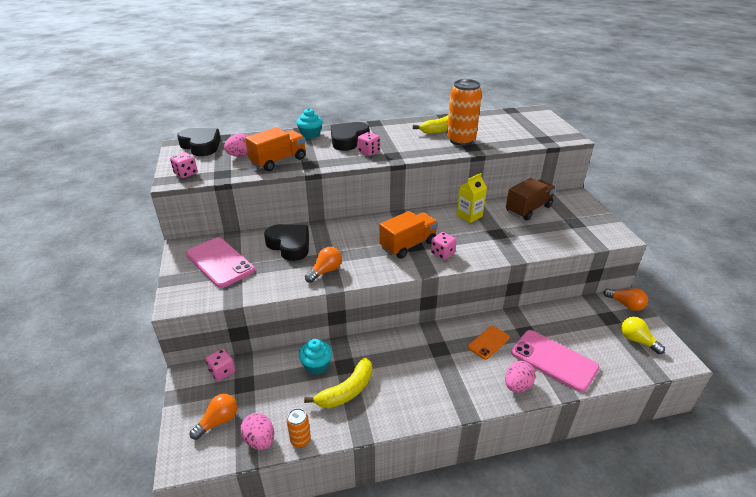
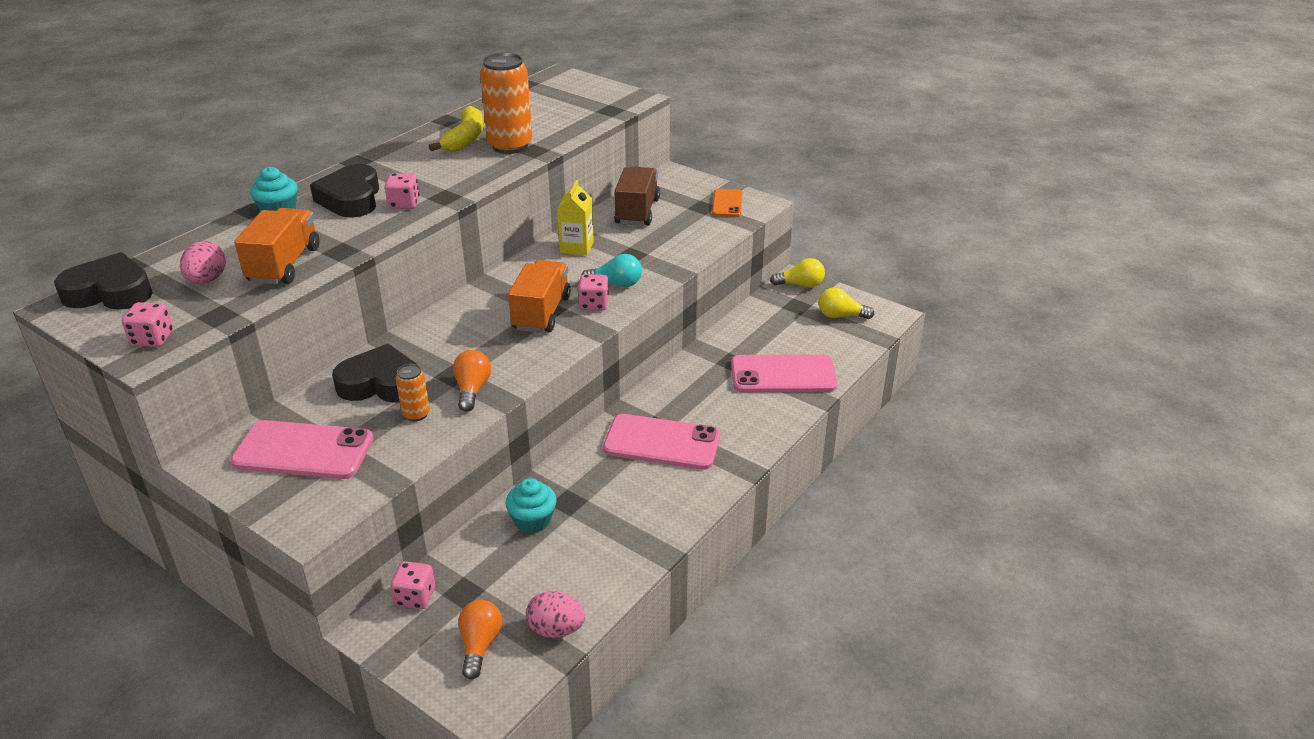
camera: 40 degrees left, 0 degrees up
orange can [287,408,311,448] -> orange can moved to [396,364,430,421]
yellow banana [304,358,372,408] -> none
orange phone [468,326,510,360] -> orange phone moved to [712,189,743,217]
pink egg [505,361,536,393] -> none
orange light bulb [604,288,648,311] -> yellow light bulb [770,258,825,287]
none -> turquoise light bulb [582,254,642,287]
none -> pink phone [603,414,720,470]

